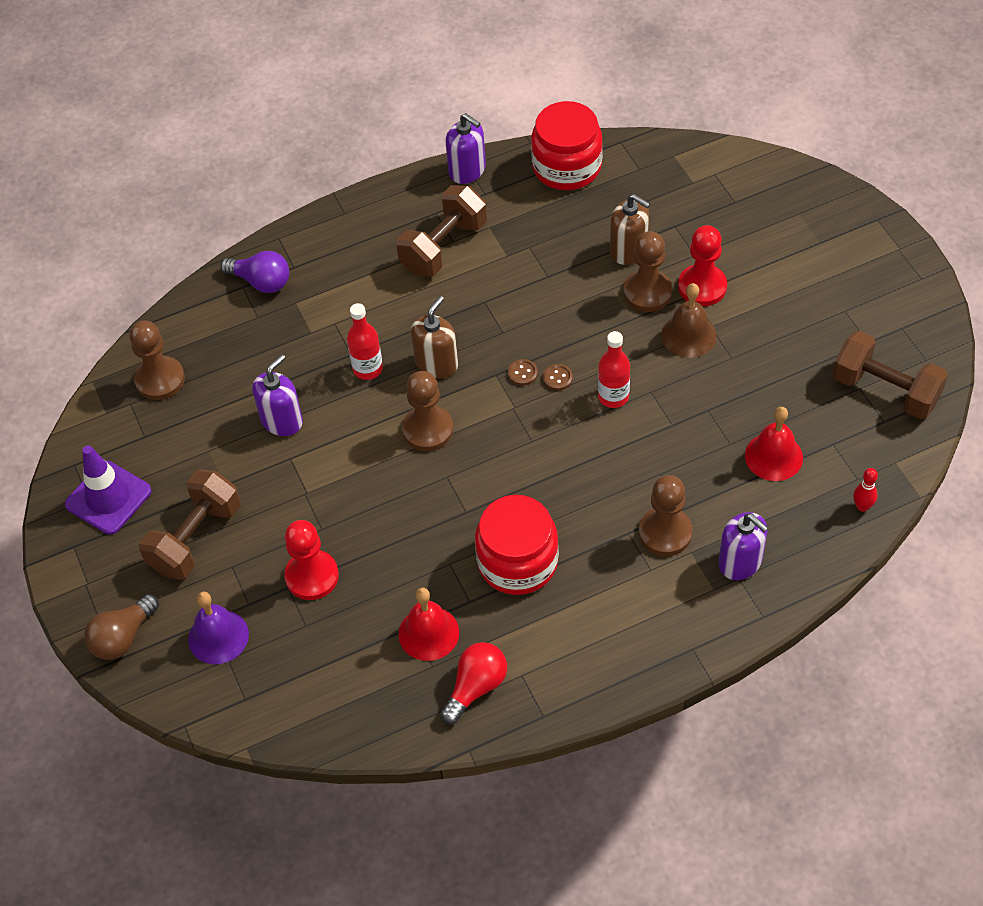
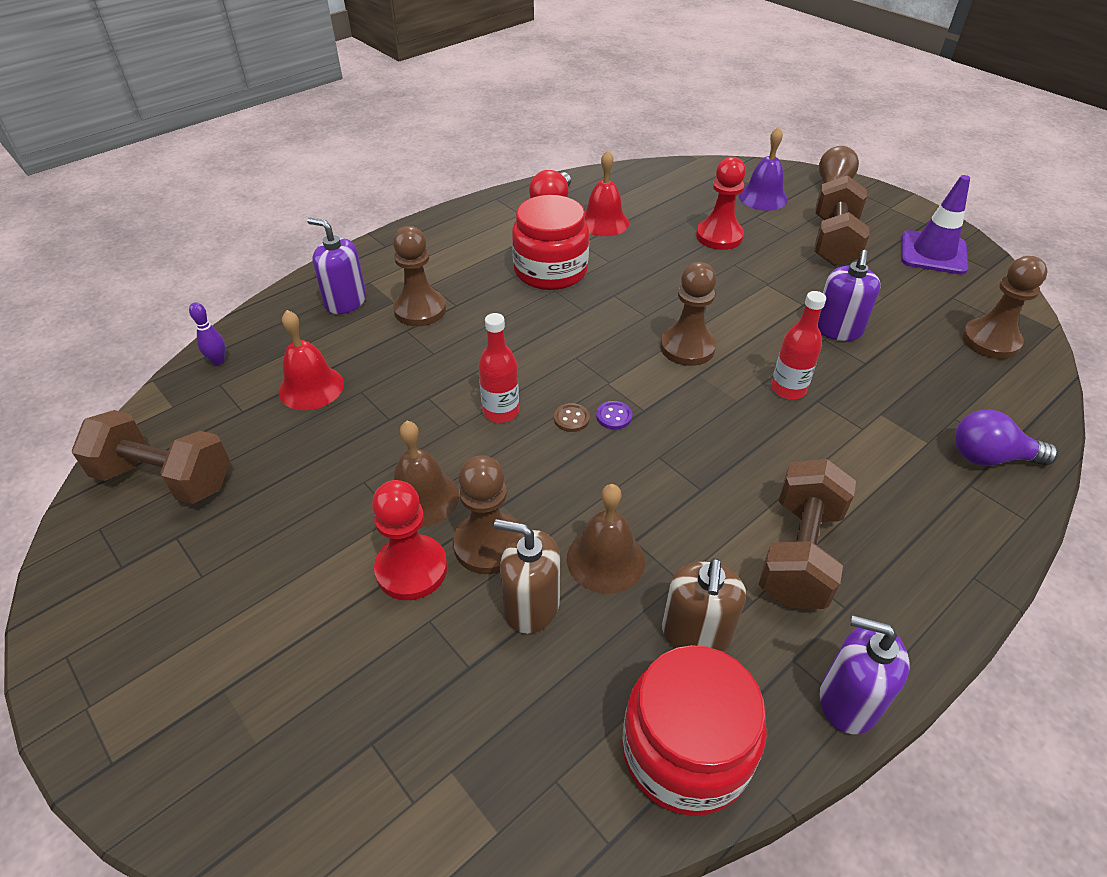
camera: 160 degrees right, 10 degrees down
brown soap dispenser [411,296,458,378] -> brown soap dispenser moved to [662,558,746,652]
brown button [508,359,538,386] -> purple button [596,401,632,430]
red bowling pin [853,468,878,512] -> purple bowling pin [189,302,225,365]
none -> brown bell [567,484,645,594]

